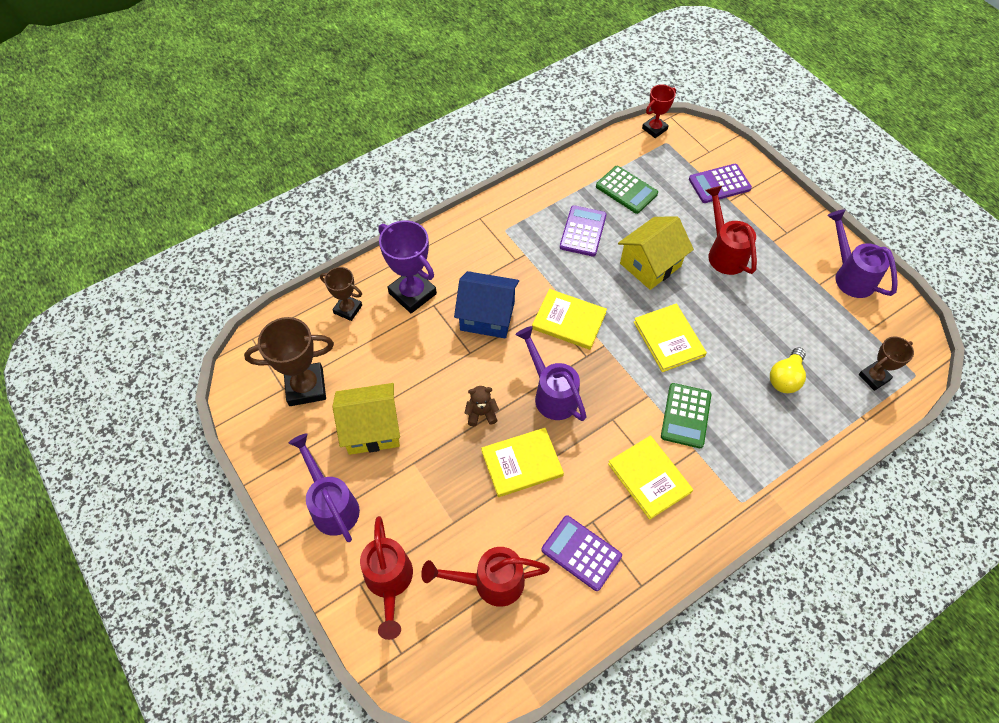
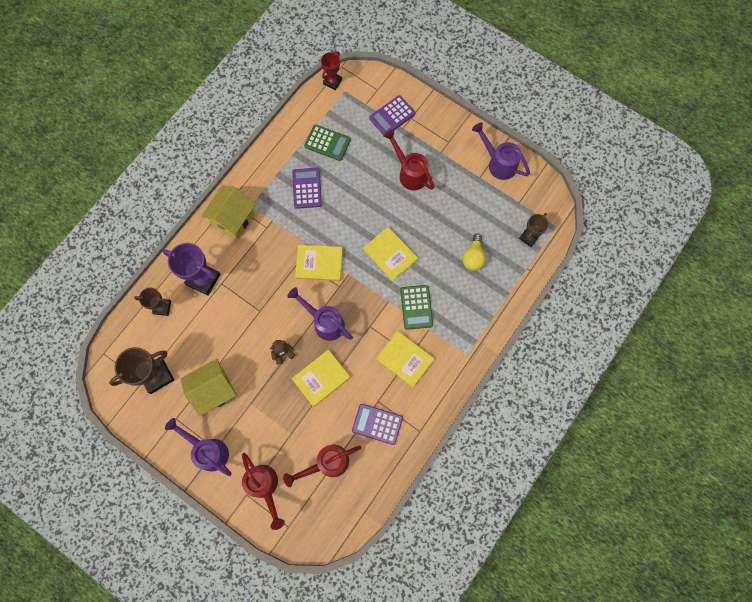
camera: 20 degrees left, 15 degrees up
blue house [454,271,519,338] -> none
yellow house [618,217,694,290] -> yellow house moved to [201,185,256,239]

